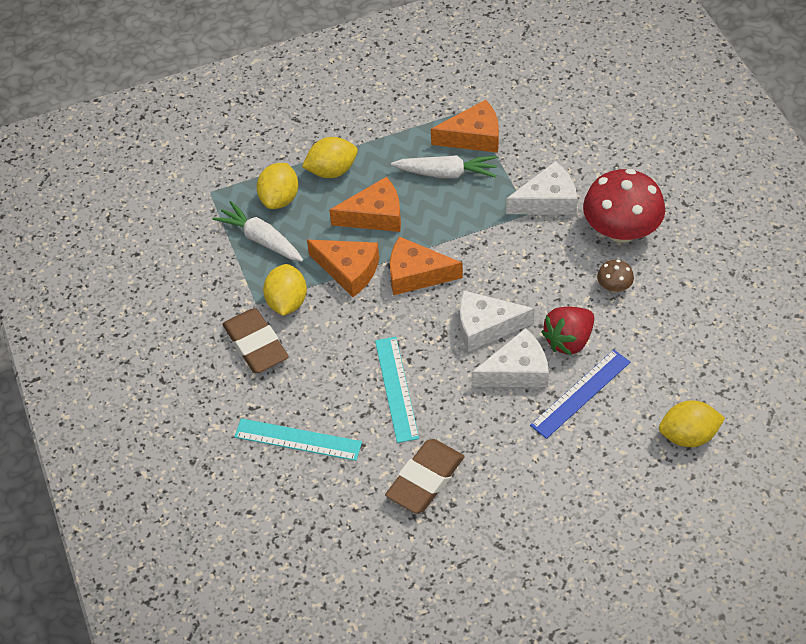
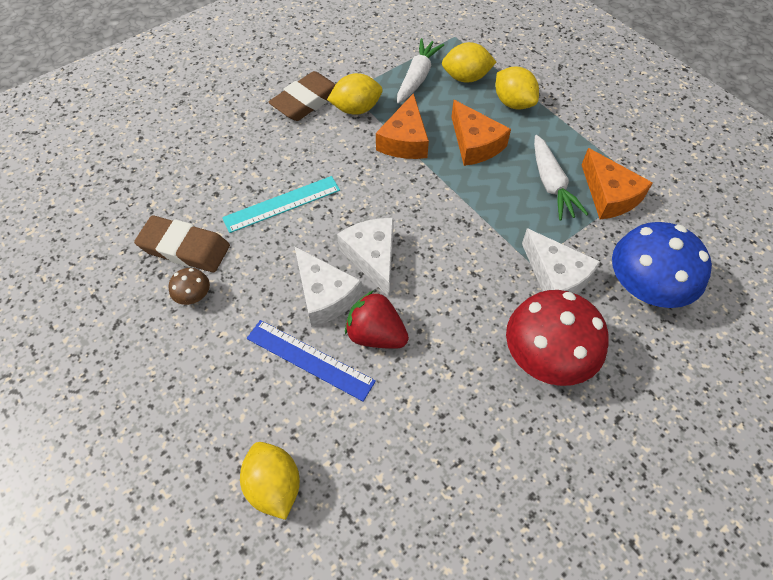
camera: 70 degrees right, 5 degrees up
turquoise ruler [234,418,362,461] -> none
orange cheese [390,237,463,295] -> none
brown mushroom [597,260,634,292] -> brown mushroom moved to [169,268,210,305]
none -> blue mushroom [612,222,712,308]

